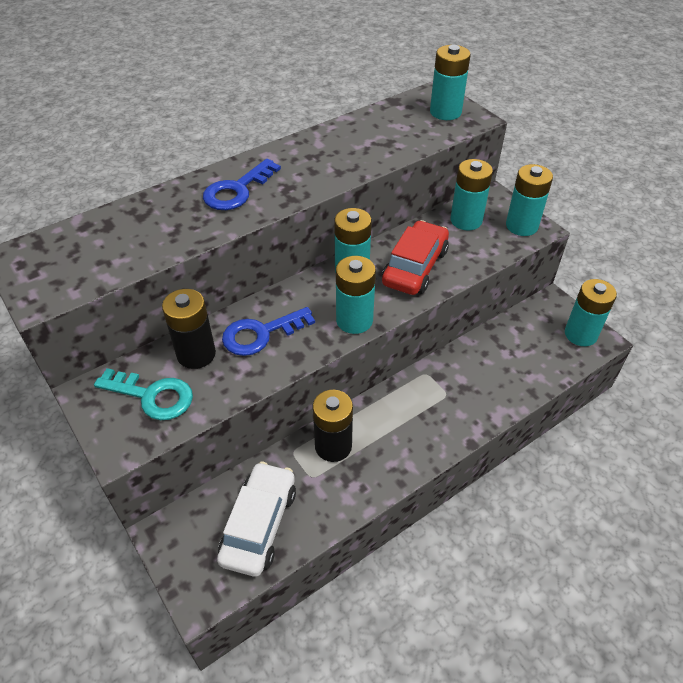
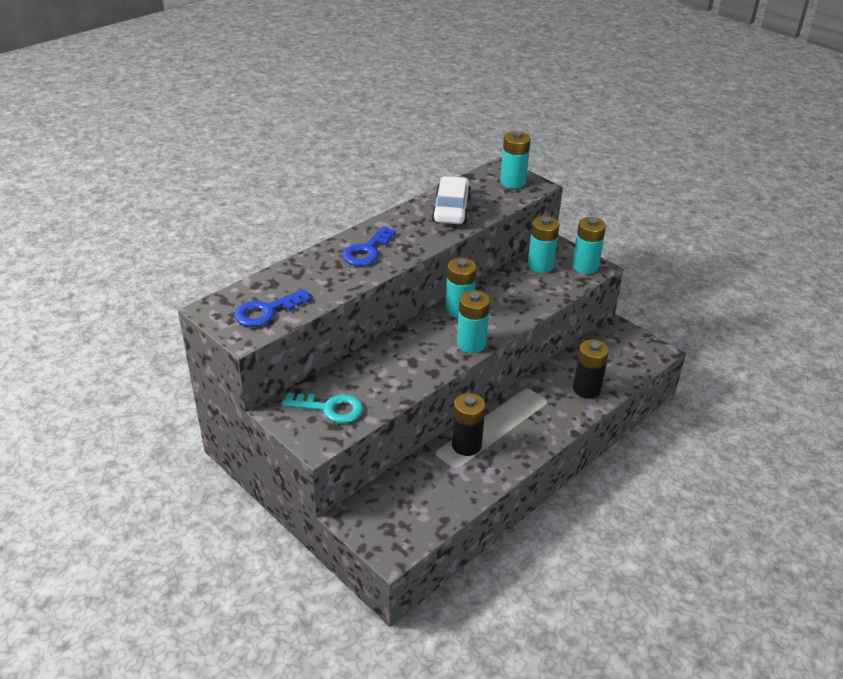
camera: 10 degrees left, 10 degrees down
black battery [162,289,216,369] -> black battery moved to [573,339,609,399]
white car [217,461,296,577] -> white car moved to [432,176,471,224]
blue key [222,307,315,356] -> blue key moved to [234,289,311,327]
red car [382,220,449,295] -> none
turquoise battery [565,279,617,346] -> none

